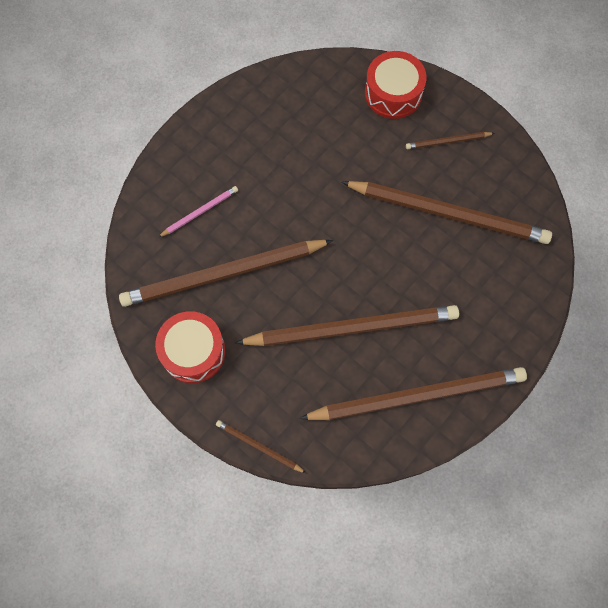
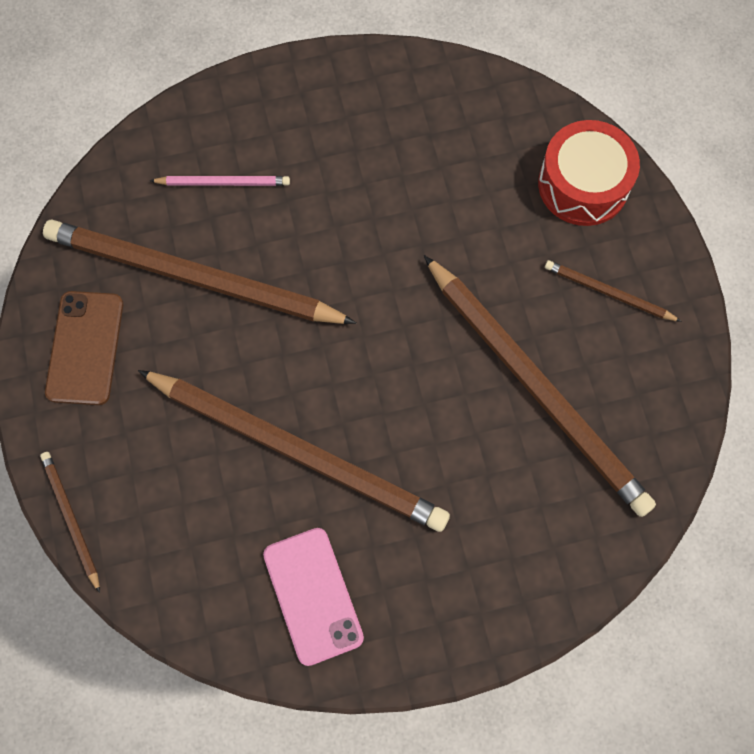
camera: 35 degrees right, 0 degrees up
red drum [155,311,226,383] -> brown phone [45,291,123,405]
brown pencil [299,367,527,420] -> pink phone [263,528,364,666]

